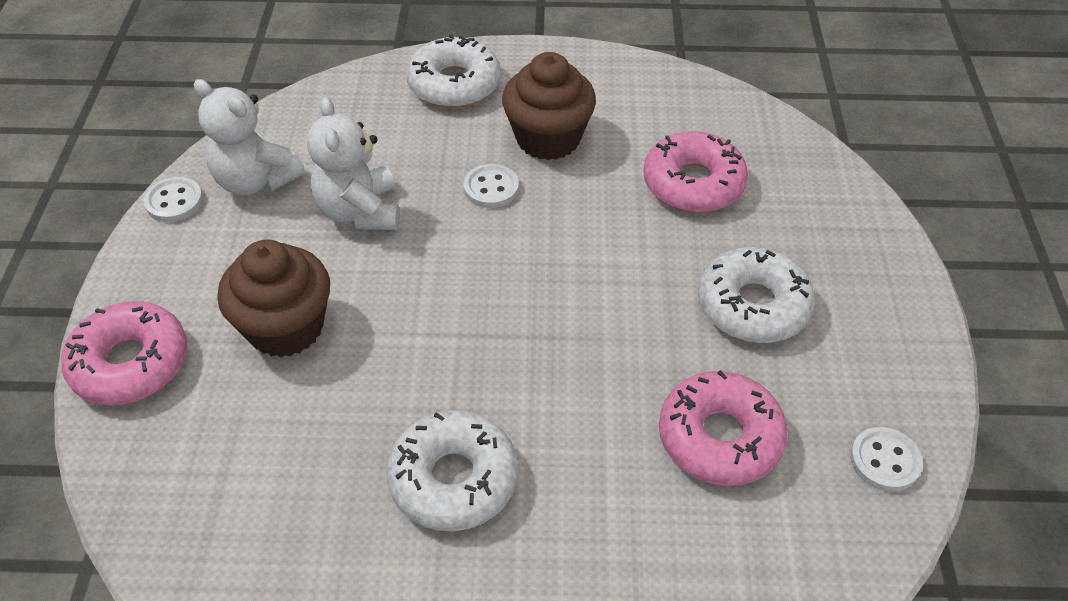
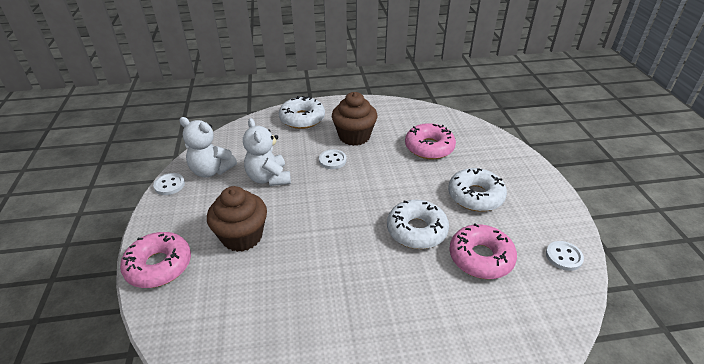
camera: 10 degrees left, 10 degrees down
white donut [386,410,518,531] -> white donut moved to [387,200,449,249]

